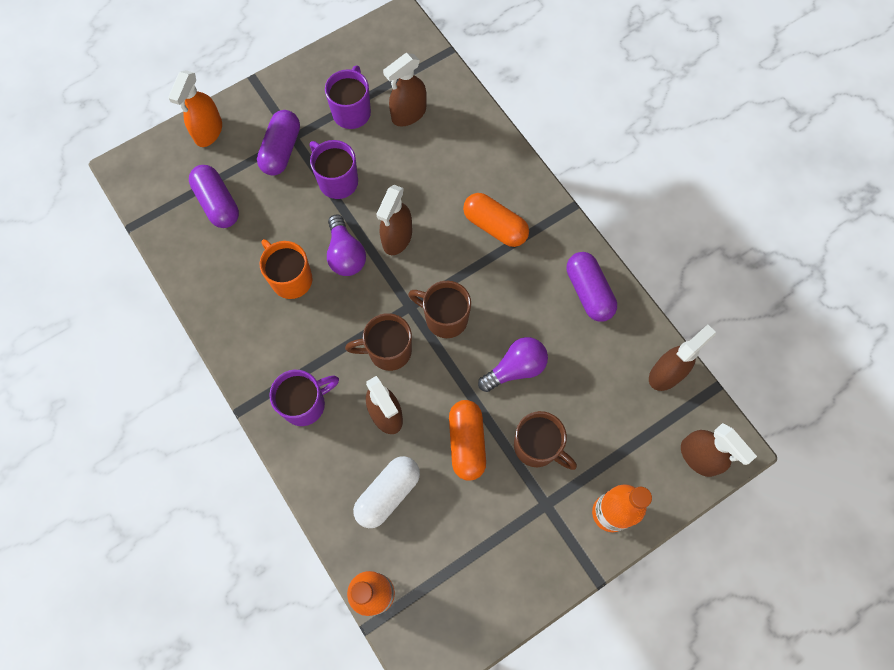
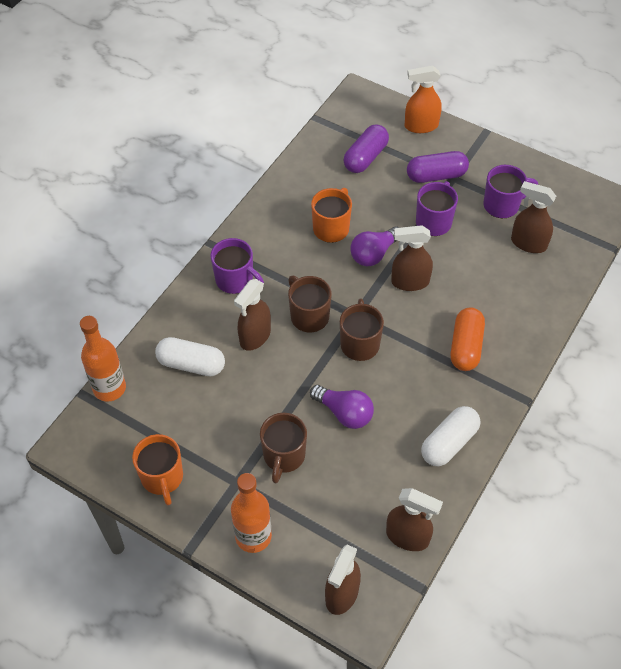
camera: 65 degrees right, 15 degrees down
orange capsule [449,400,486,481] -> none
purple capsule [567,252,617,322] -> white capsule [421,406,480,466]
none -> orange mug [132,434,183,505]

